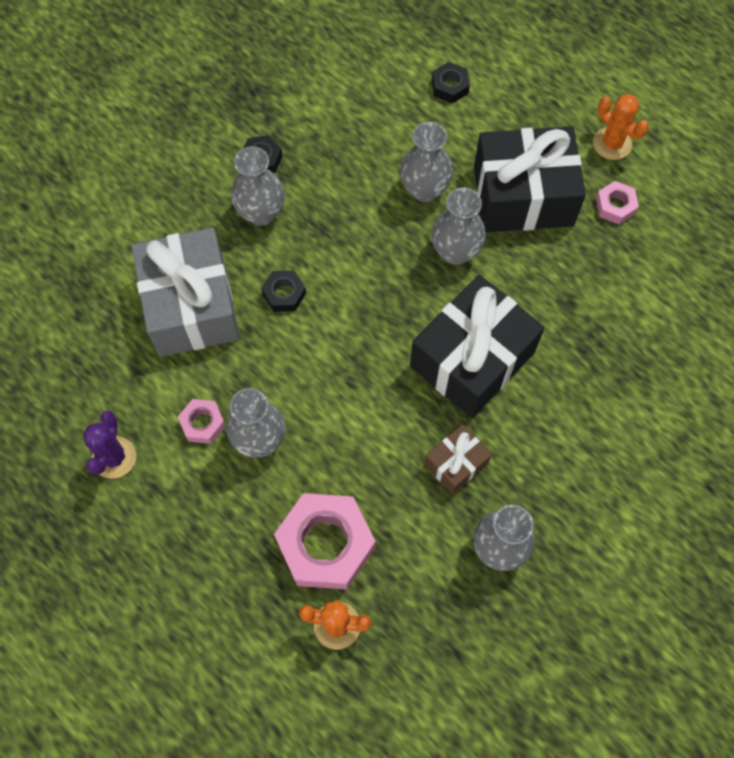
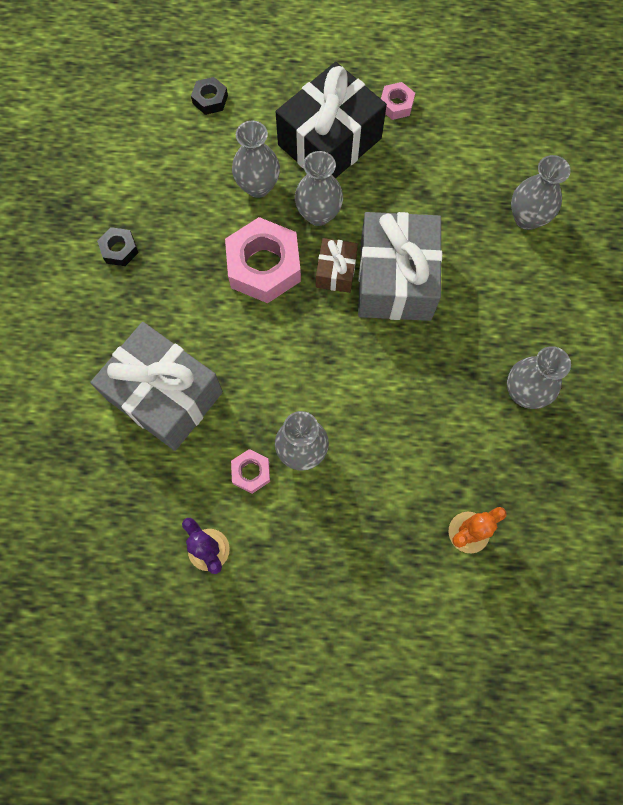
camera: 40 degrees left, 5 degrees up
grey vase [231,146,285,226] -> grey vase moved to [511,155,571,230]
black nut [261,270,306,312] -> none
pink nut [274,493,376,590] -> pink nut moved to [225,217,301,303]
black gift [410,275,545,418] -> grey gift [358,212,442,321]
brown gift [425,424,492,494] -> brown gift moved to [316,238,358,293]
orange cactus [593,94,649,160] -> none

